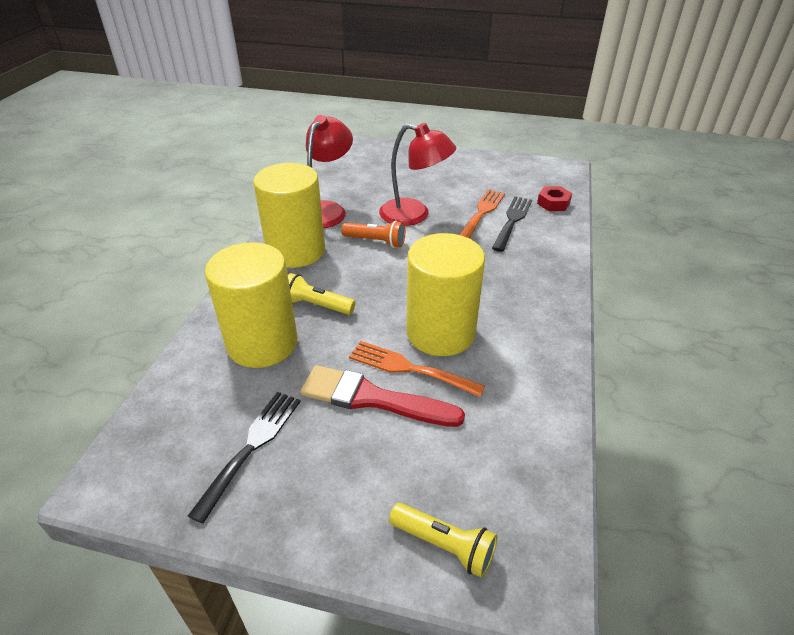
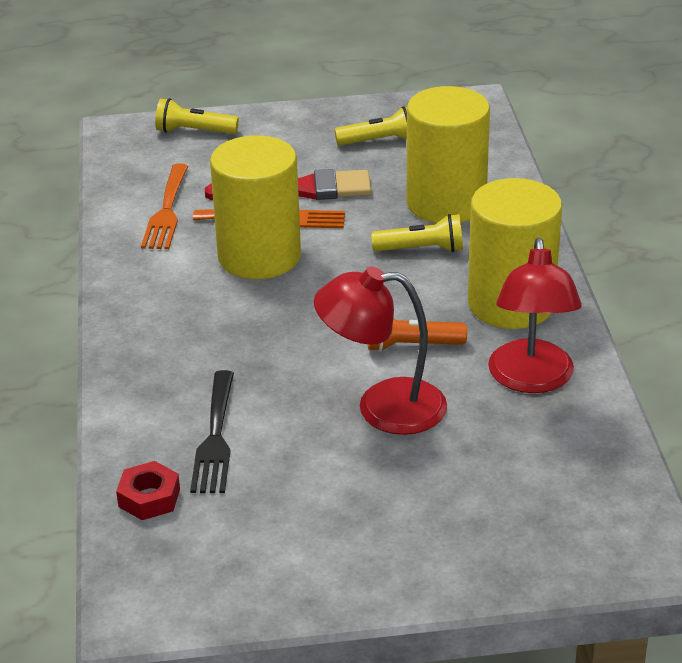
camera: 160 degrees right, 5 degrees down
black fork [188,392,301,524] -> yellow flashlight [334,106,407,146]
orange fork [459,189,505,239] -> orange fork moved to [141,163,188,249]

